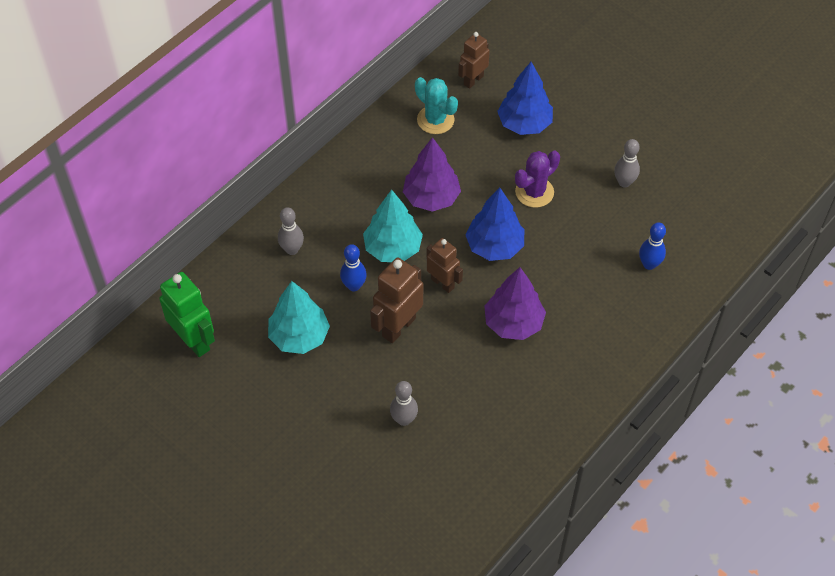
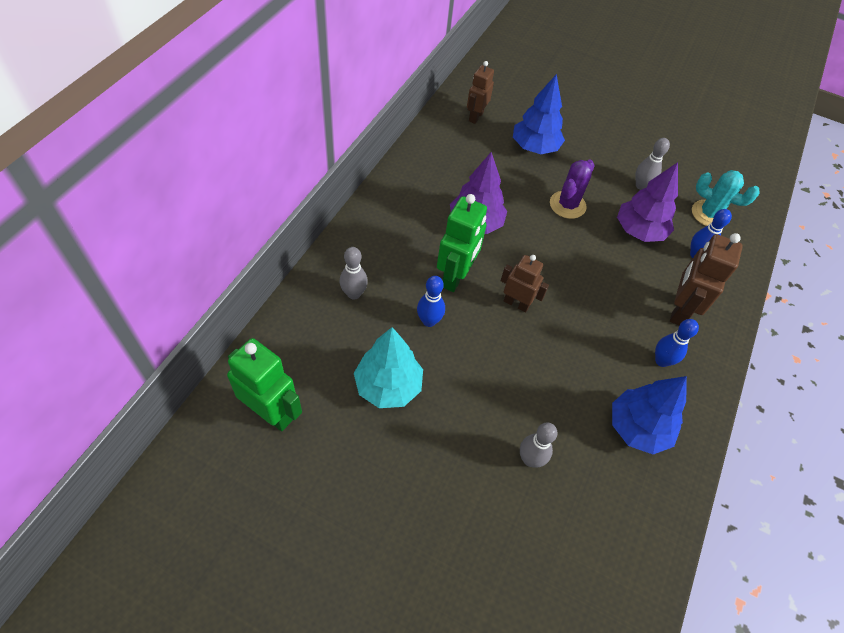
camera: 20 degrees left, 0 degrees up
turquoise tree [363,189,423,262] -> green robot [437,194,487,292]
brown robot [370,258,423,343] -> brown robot moved to [670,233,743,326]
turquoise cactus [415,77,458,134] -> turquoise cactus moved to [692,170,760,226]
blue tree [466,188,524,261] -> blue tree moved to [612,376,687,454]
purple tree [484,267,546,340] -> purple tree moved to [617,162,678,242]
none -> blue bowling pin [655,319,699,367]

